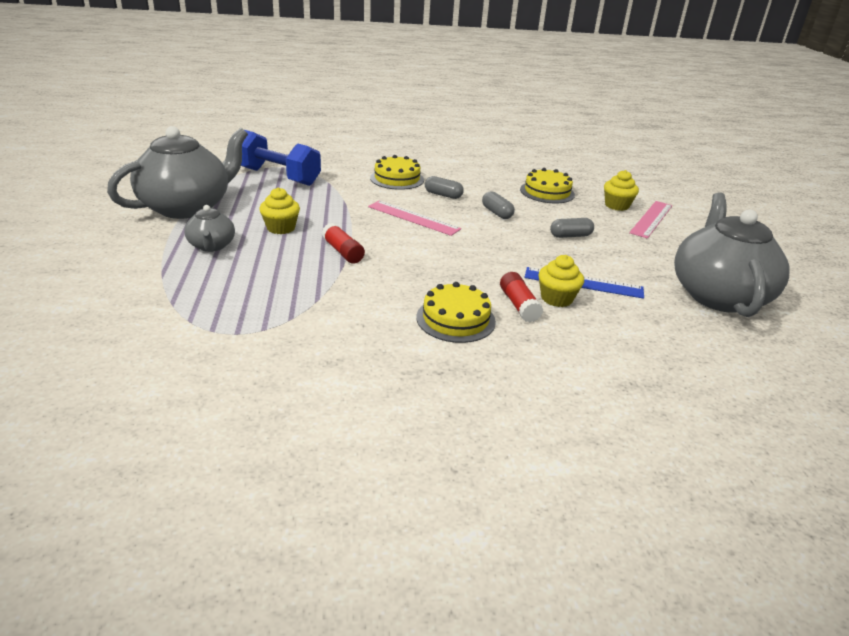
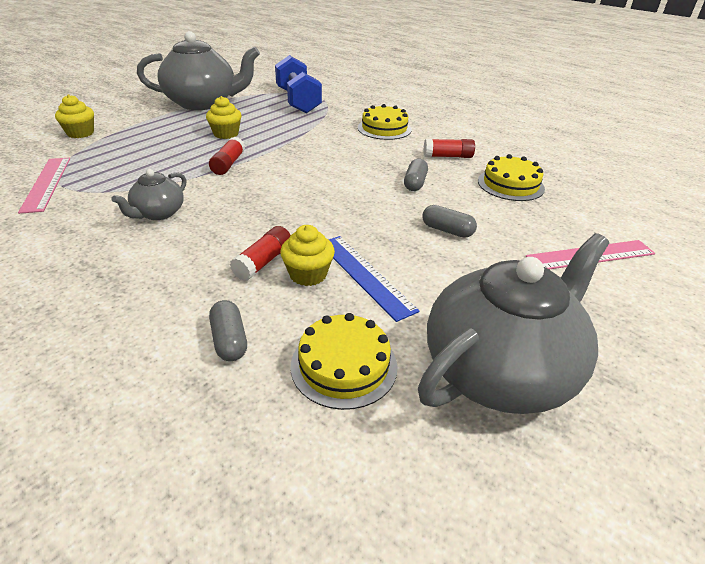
camera: 45 degrees right, 5 degrees up
grey teapot [184,205,235,252] -> grey teapot moved to [112,169,186,220]
pink ruler [368,201,461,236] -> pink ruler moved to [18,158,70,214]
yellow cake [416,282,496,343] -> yellow cake moved to [290,313,398,410]
grey capsule [425,176,464,199] -> grey capsule moved to [209,300,247,361]
yellow cupcake [604,170,639,211] -> yellow cupcake moved to [55,95,94,138]
none -> red glue stick [424,139,475,158]

